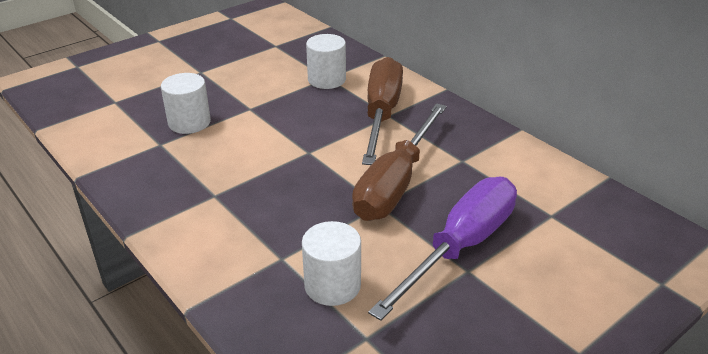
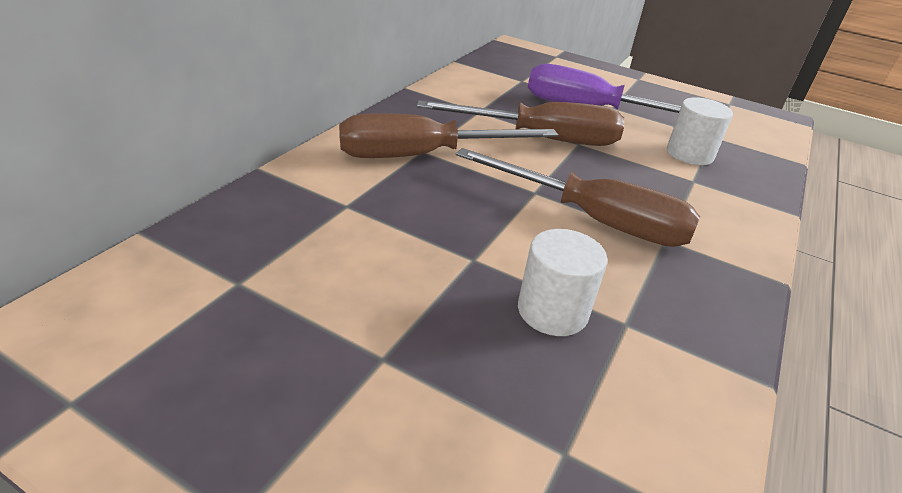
camera: 115 degrees left, 0 degrees up
white cylinder [306,34,346,89] -> none
none -> brown screwdriver [456,148,700,247]

